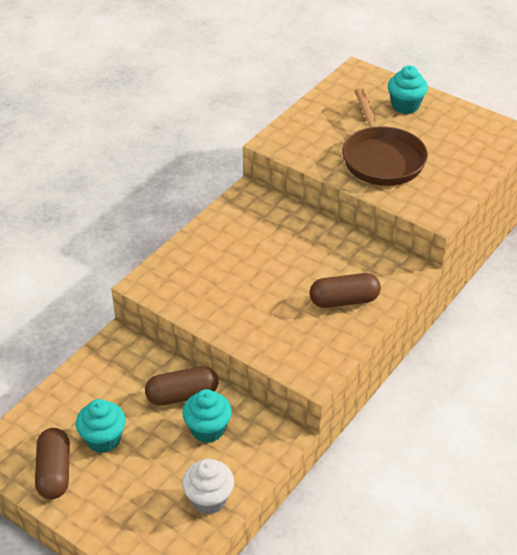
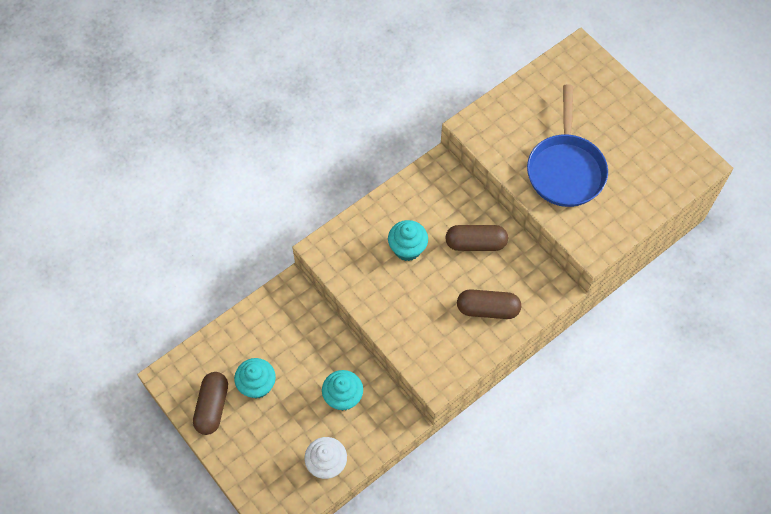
camera: 15 degrees right, 20 degrees up
brown capsule [145,366,218,406] -> brown capsule moved to [445,225,508,251]
brown pan [342,88,428,186] -> blue pan [527,84,608,207]
turquoise cupcake [388,65,428,114] -> turquoise cupcake moved to [388,220,428,261]

